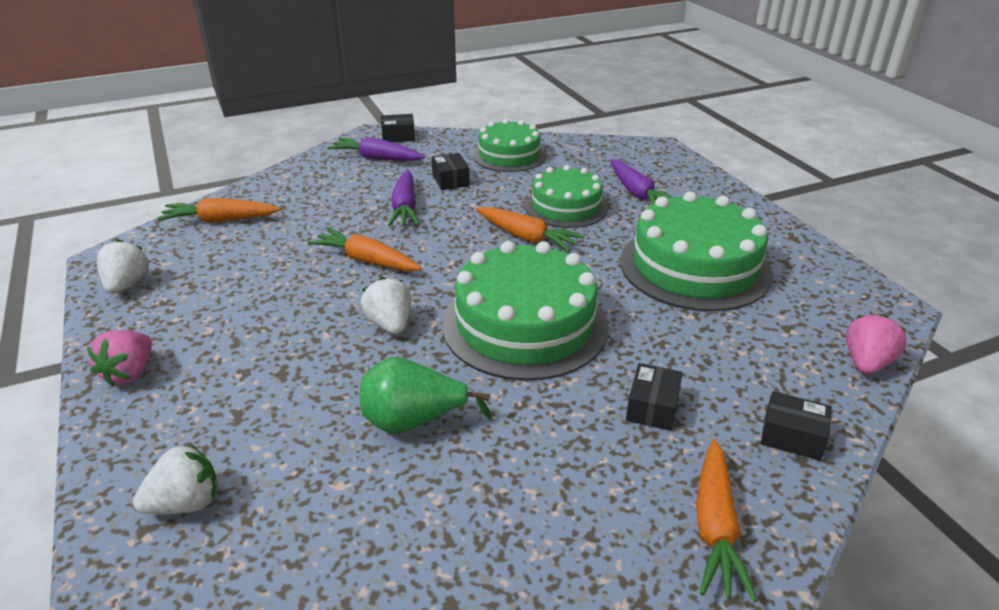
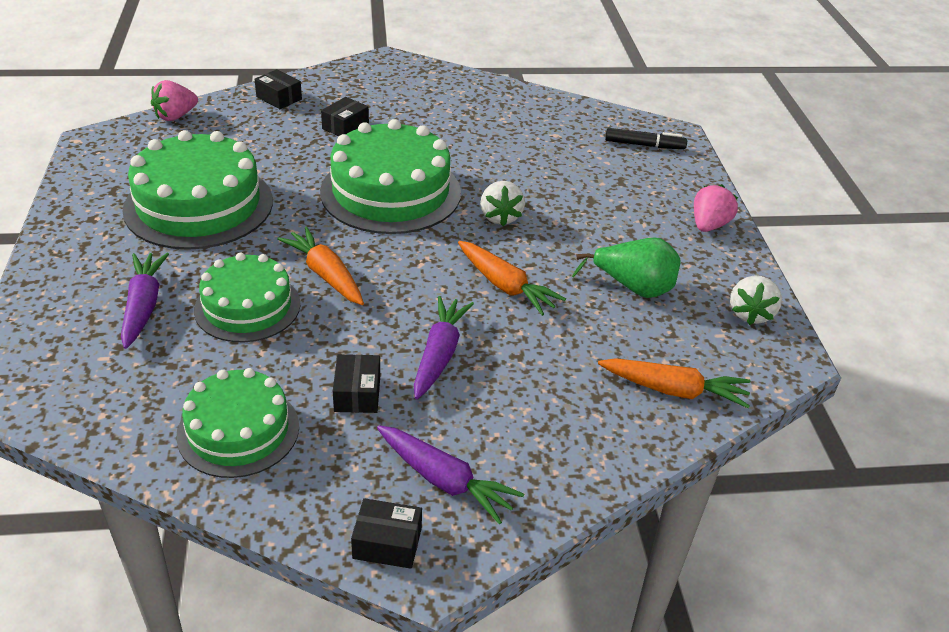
camera: 165 degrees left, 5 degrees up
white strawberry [133,443,217,515] -> black marker [605,128,687,149]
green pear [360,357,492,434] -> green pear moved to [572,237,681,298]
orange carrot [696,439,758,602] -> none

